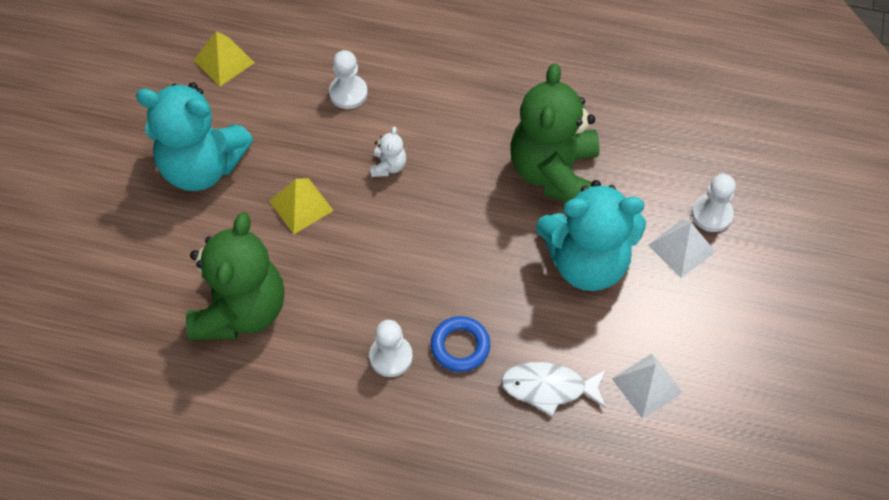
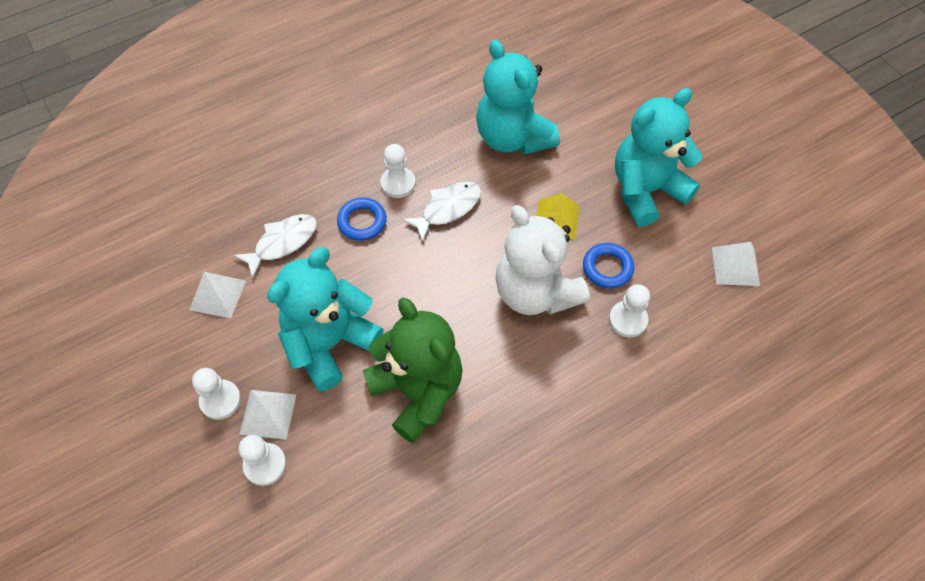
camera: 135 degrees right, 0 degrees up
green teddy bear [186,212,284,340] -> turquoise teddy bear [476,40,560,155]
yellow pyramid [194,31,255,86] -> white pyramid [712,242,760,286]
white teddy bear [370,127,406,177] -> white teddy bear [495,205,590,315], size x2.50
none -> white pawn [192,368,241,420]
none -> white fish [402,182,481,242]
none -> blue ring [583,243,634,289]

